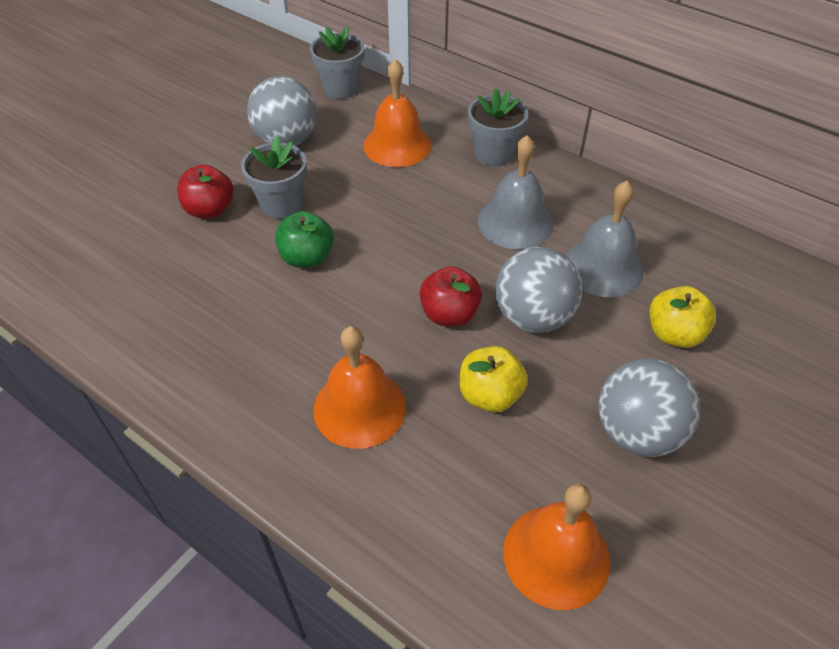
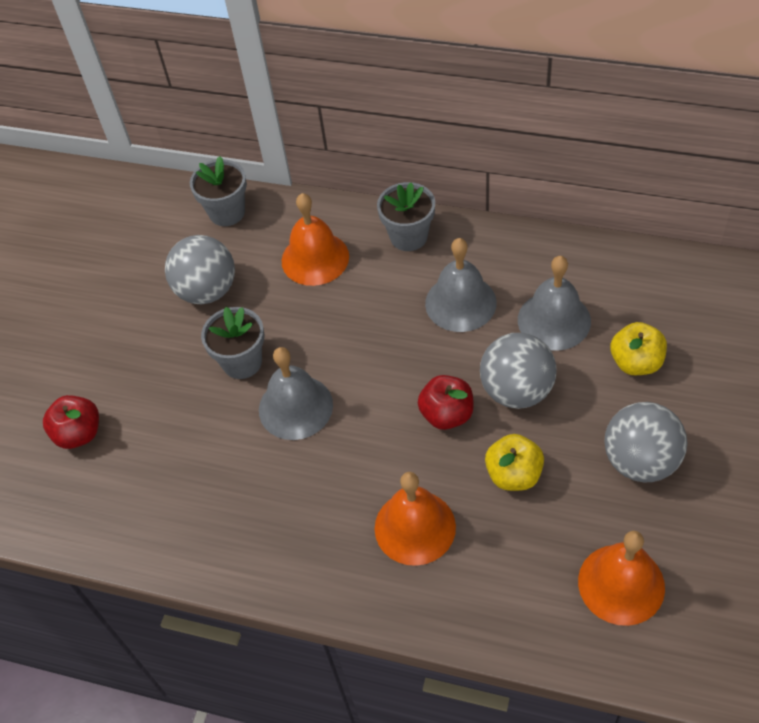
camera: 15 degrees left, 5 degrees up
red apple [177,164,234,218] -> red apple moved to [43,395,99,449]
green apple [275,211,334,268] -> grey bell [259,347,333,440]

